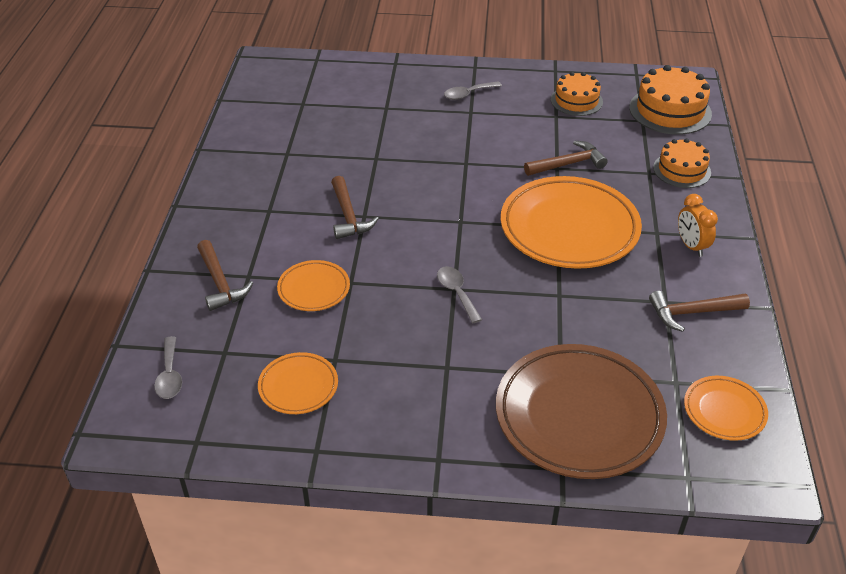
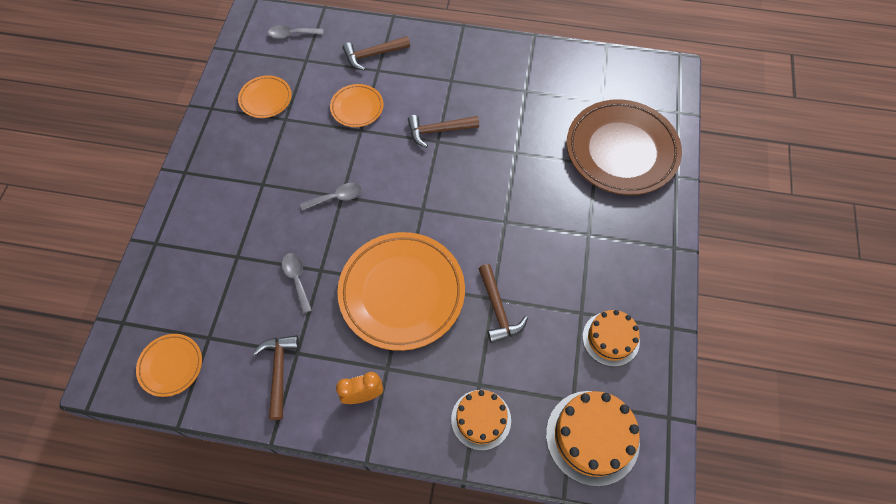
camera: 95 degrees right, 20 degrees up
grey spoon [444,81,502,100] -> grey spoon moved to [282,253,312,313]
brown plate [496,344,667,479] -> brown plate moved to [567,99,682,195]

